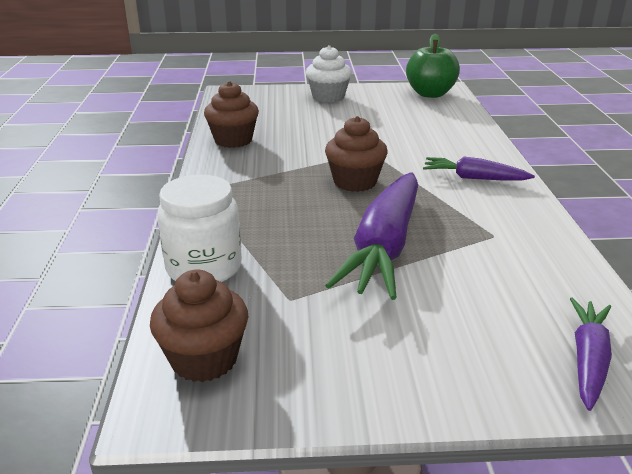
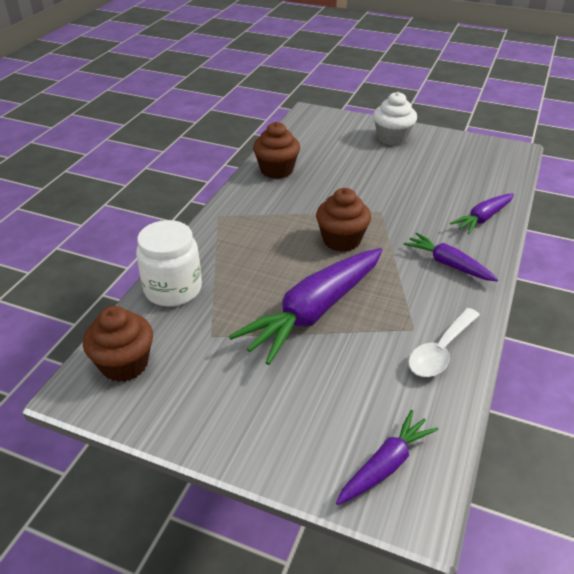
camera: 25 degrees right, 10 degrees up
green apple [406,34,460,98] -> none
none -> white spoon [408,308,480,377]
none -> purple carrot [450,193,514,234]

